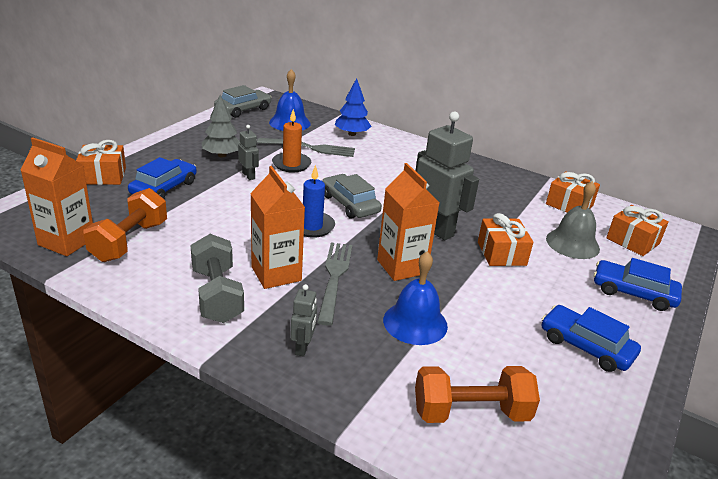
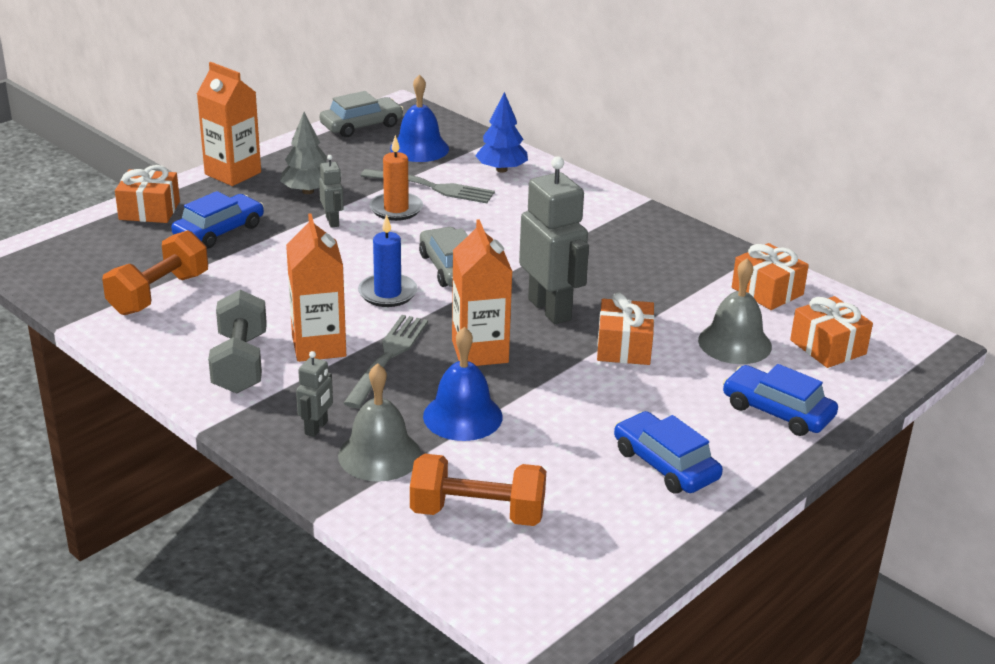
camera: 15 degrees right, 0 degrees up
orange carton [20,137,93,256] -> orange carton moved to [197,62,261,186]
none -> grey bell [338,363,421,482]

